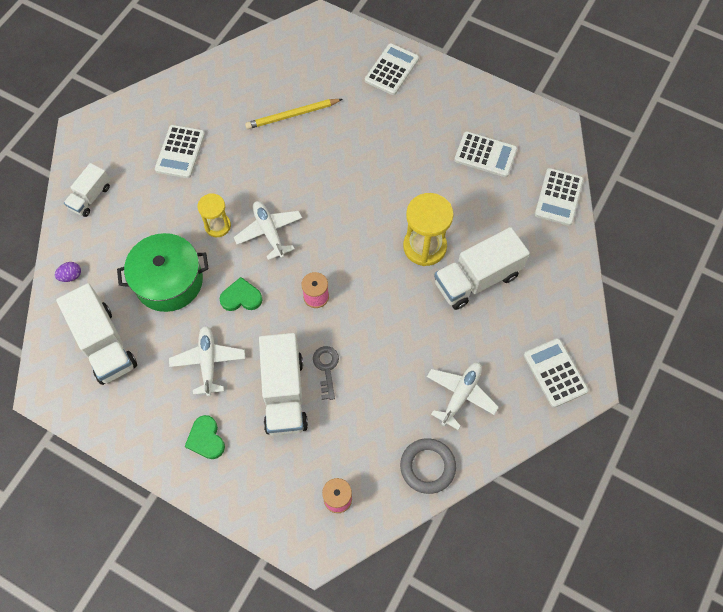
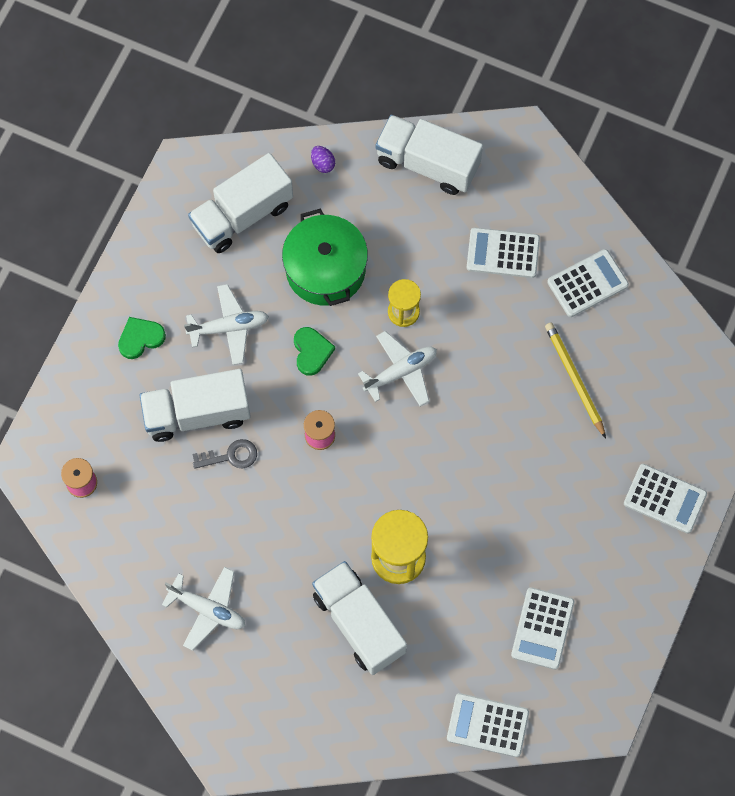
camera: 85 degrees right, 5 degrees up
white truck [64,163,110,217] -> white truck [376,115,483,195], size x1.74
grey ring [400,438,456,494] -> none
white calculator [524,338,589,408] -> white calculator moved to [547,249,629,317]

